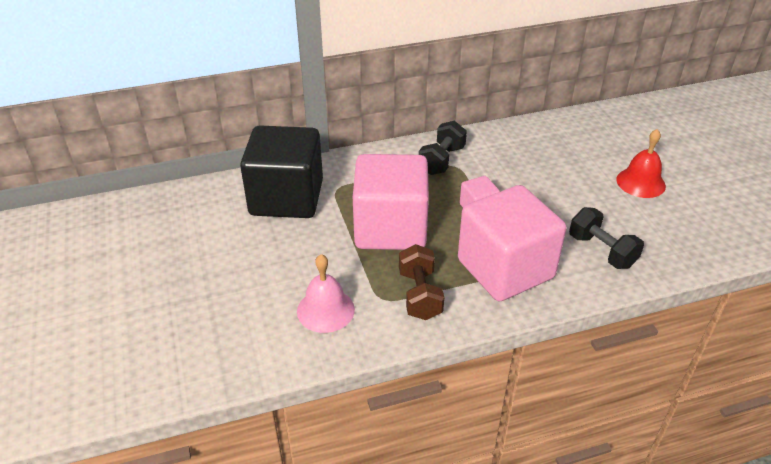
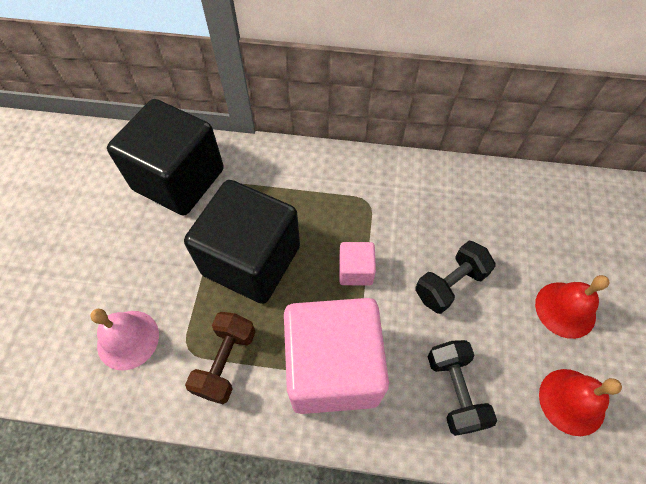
camera: 25 degrees right, 20 degrees up
pink cube [353,154,429,250] -> black cube [184,180,300,304]
black dumbbell [419,121,467,175] -> black dumbbell moved to [415,241,496,314]
none -> red bell [539,369,622,436]

